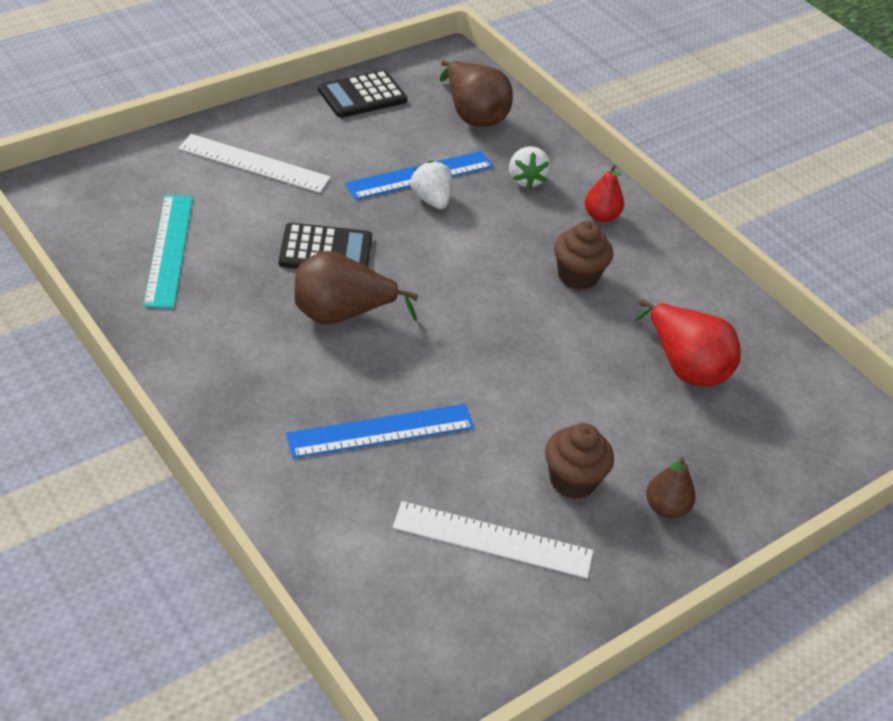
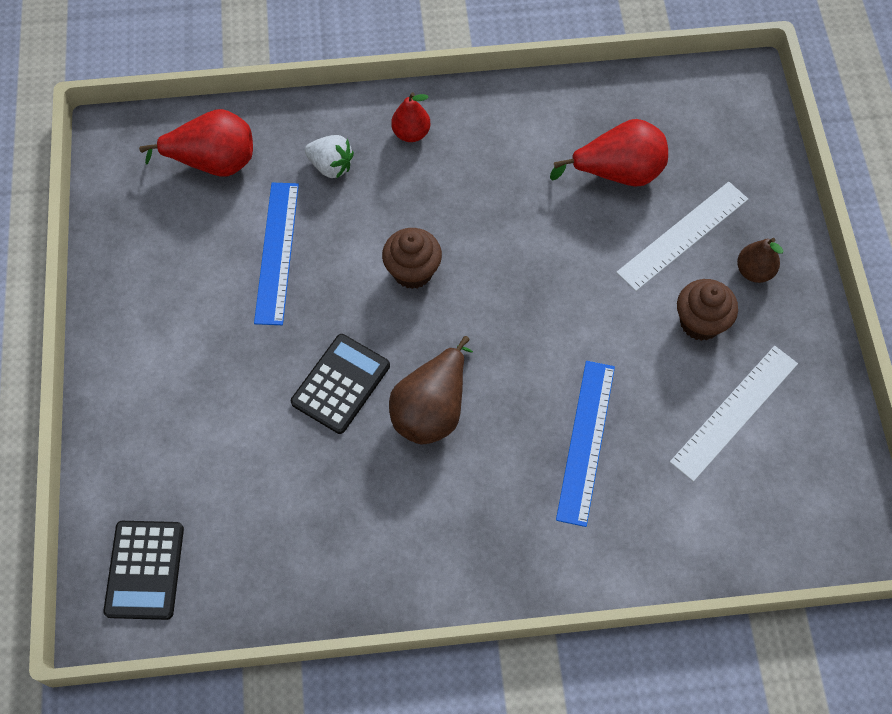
camera: 55 degrees left, 20 degrees up
turquoise ruler [143,195,193,308] -> none
white ruler [178,134,331,193] -> white ruler moved to [616,182,748,291]
black calculator [318,70,407,118] -> black calculator moved to [103,521,184,620]
white strawberry [410,160,452,209] -> none
brown pear [440,60,513,127] -> red pear [139,109,253,177]
brown cupcake [554,221,613,290] -> brown cupcake moved to [382,228,442,289]

